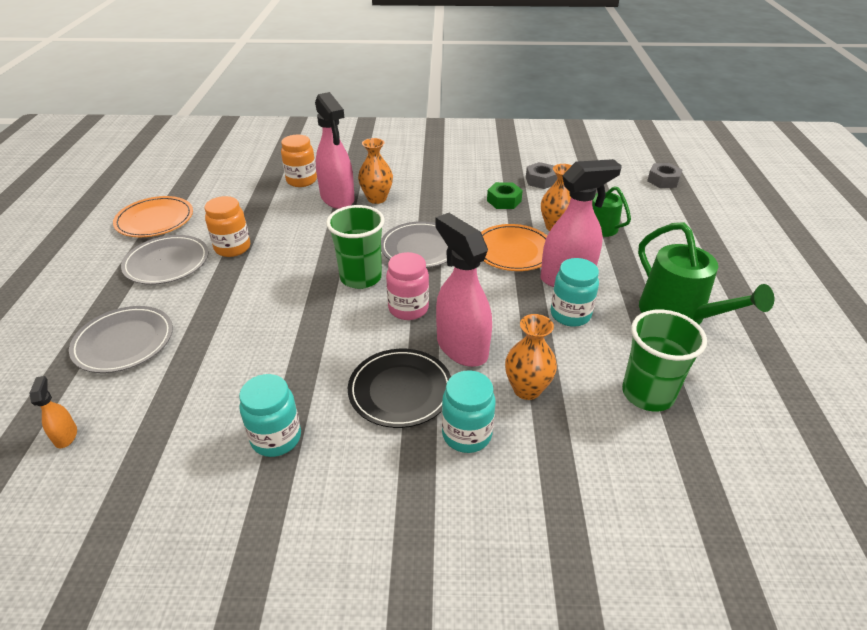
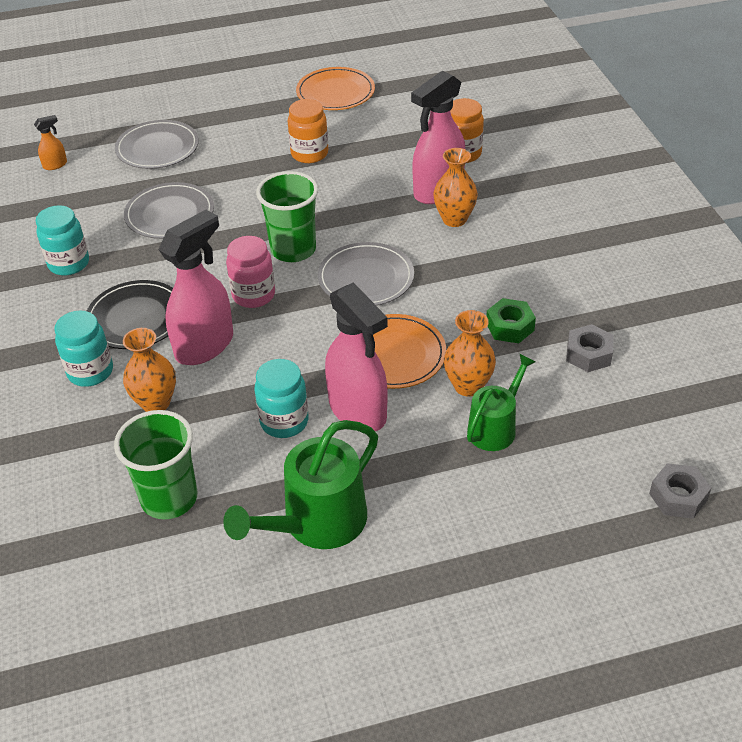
camera: 75 degrees right, 5 degrees up
grey plate [121,235,208,285] -> grey plate moved to [124,182,214,239]

